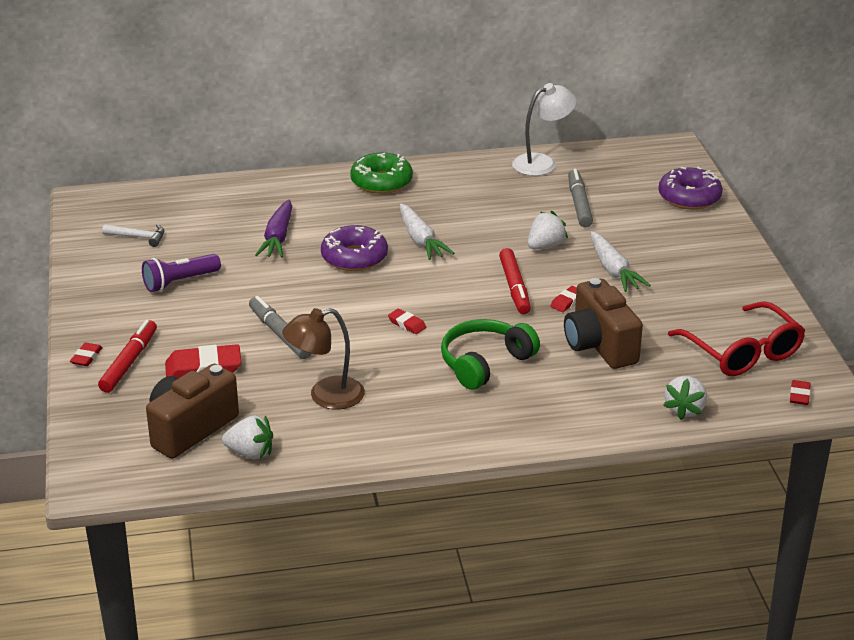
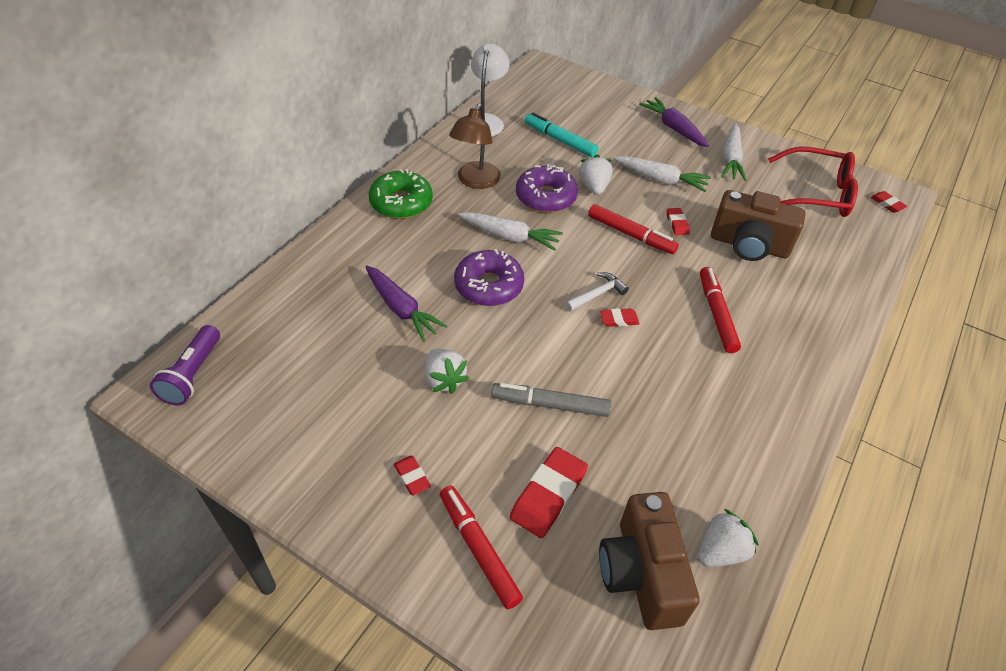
camera: 50 degrees left, 15 degrees up
red eraser [70,343,103,366] -> red eraser moved to [394,456,431,496]
white hammer [102,224,164,247] -> white hammer moved to [565,272,629,312]
purple flashlight [142,254,221,292] -> purple flashlight moved to [150,325,220,405]
brown lamp [282,308,365,409] -> brown lamp moved to [449,104,501,189]
green headphones [441,319,540,390] -> red marker [700,267,741,353]
grey marker [568,169,593,227] -> turquoise marker [525,112,598,157]
purple donut [658,167,723,210] -> purple donut moved to [516,164,578,213]
white strawberry [663,376,707,420] -> white strawberry moved to [425,349,469,394]
none -> purple carrot [639,97,709,147]
none -> white carrot [721,124,747,181]

